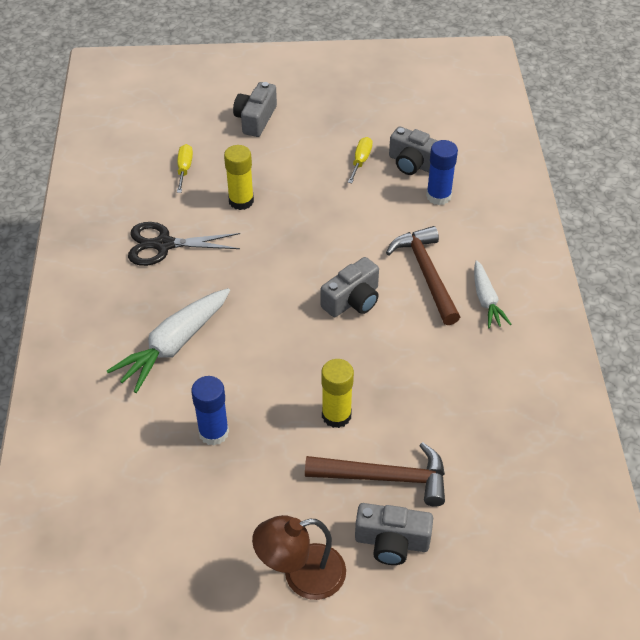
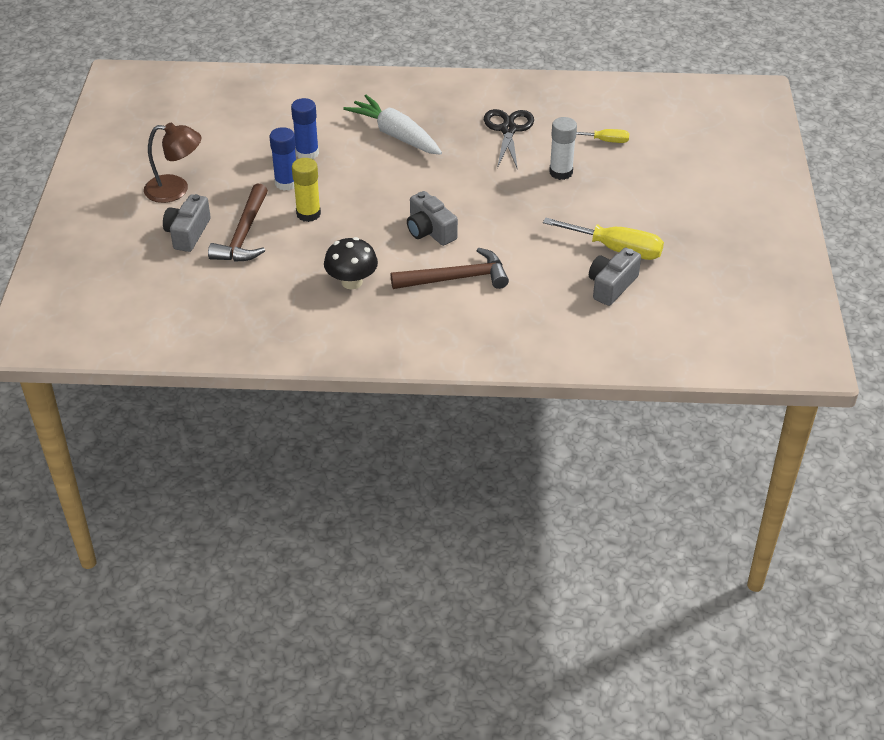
camera: 95 degrees right, 5 degrees down
yellow glue stick [224,145,254,210] -> white glue stick [549,117,577,180]
grey camera [233,82,277,137] -> none
brown lamp [252,515,346,600] -> brown lamp turned 105 degrees clockwise [144,123,202,203]
yellow screwdriver [348,137,373,183] -> yellow screwdriver [543,217,664,260], size x1.82
blue glue stick [426,140,458,205] -> blue glue stick moved to [270,127,296,191]
white carrot [474,260,511,328] -> none
none -> black mushroom [324,237,378,289]

